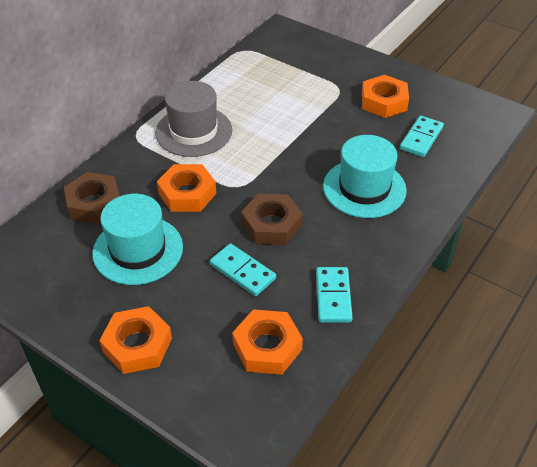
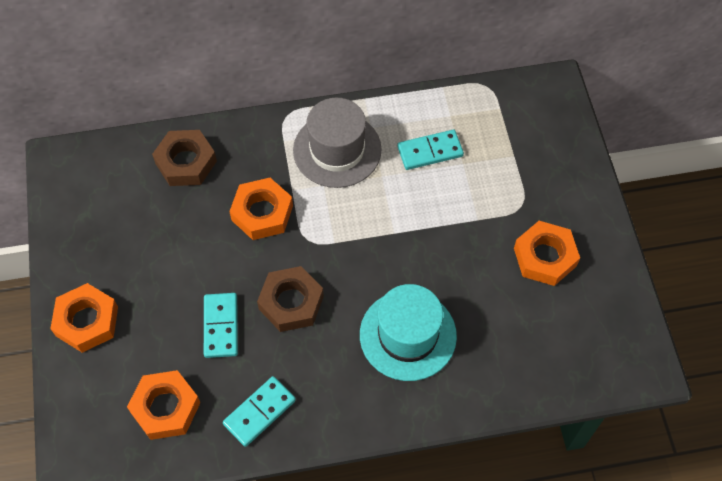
camera: 45 degrees right, 15 degrees up
turquoise hat [92,194,183,285] -> none
turquoise domino [400,115,444,157] -> turquoise domino moved to [397,130,464,170]

